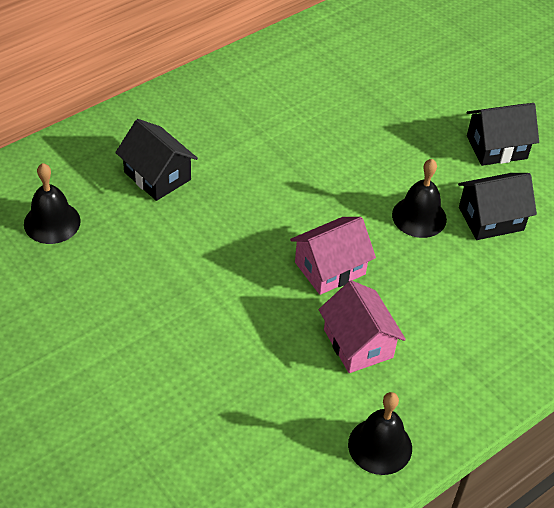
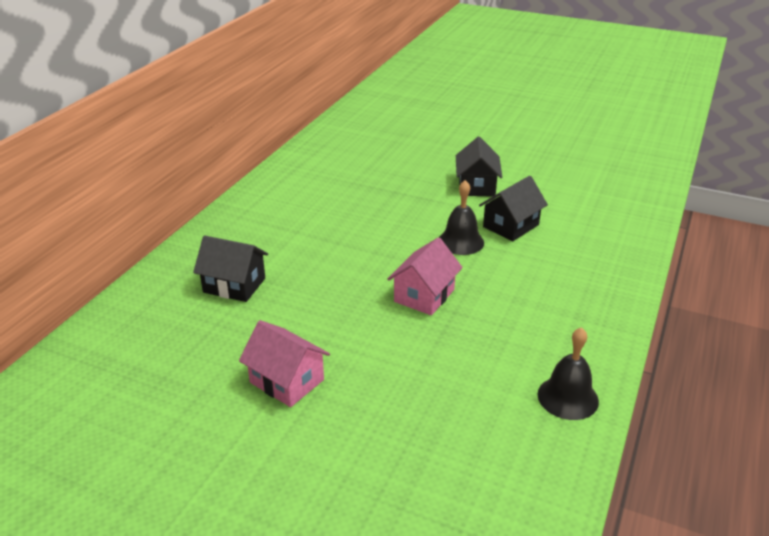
camera: 25 degrees left, 15 degrees down
black bell [24,163,81,244] -> none
pink house [319,280,406,373] -> pink house moved to [239,320,330,407]
black house [467,103,539,166] -> black house turned 45 degrees counterclockwise [456,137,502,197]

